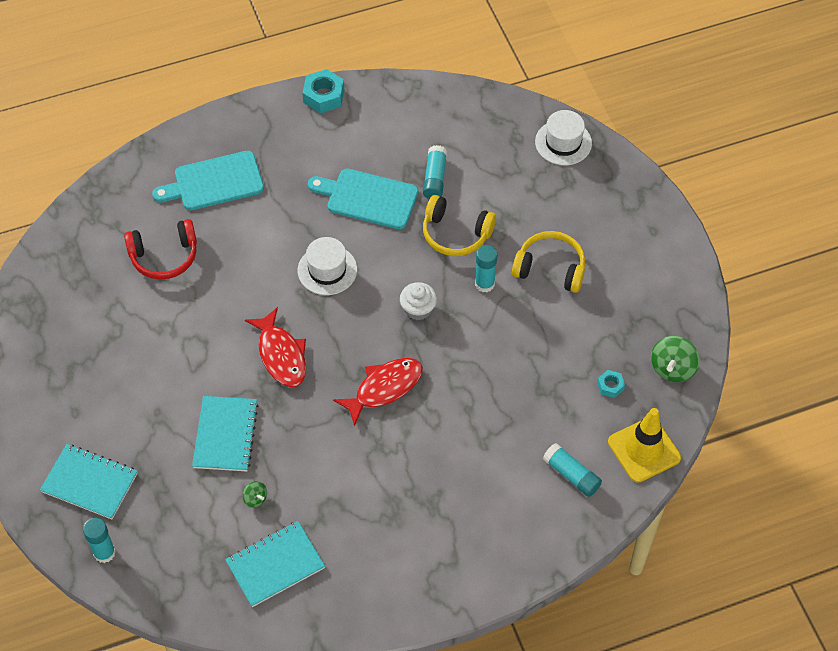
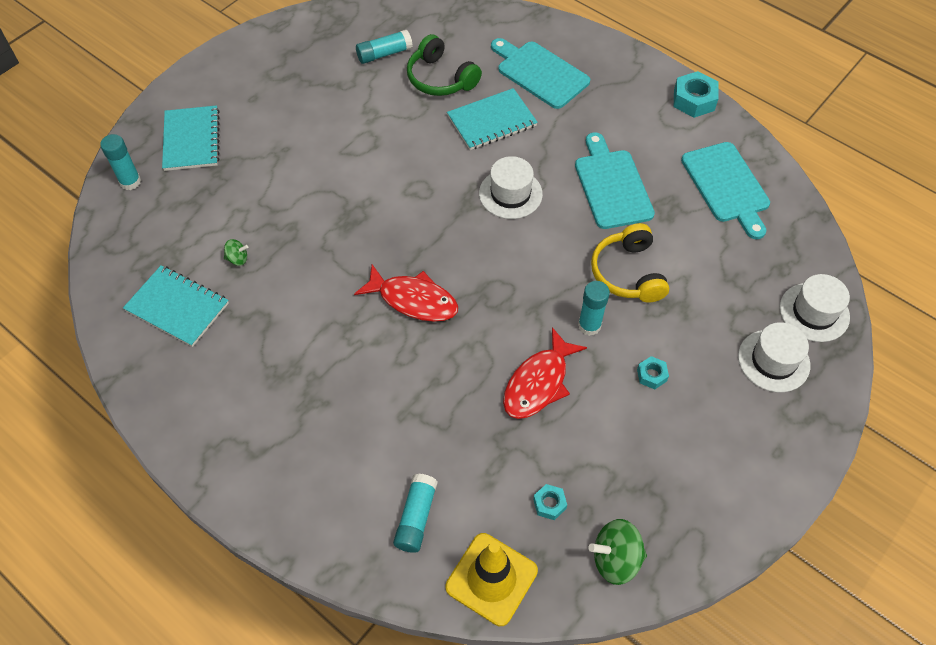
camera: 60 degrees right, 0 degrees up
red headphones [124,219,197,280] -> green headphones [407,34,482,96]
turquoise notebook [192,396,259,471] -> turquoise notebook moved to [447,88,538,150]
green spinning top [243,481,267,508] -> green spinning top turned 105 degrees counterclockwise [224,239,248,266]
red fish [245,307,306,387] -> red fish moved to [503,327,587,419]
white cupcake [400,282,437,320] -> none
turquoise glue stick [423,145,447,199] -> turquoise glue stick moved to [356,30,413,64]
yellow headphones [512,231,585,293] -> turquoise nut [637,356,669,389]
none -> turquoise cutting board [681,142,770,239]
none -> white hat [738,322,810,392]

